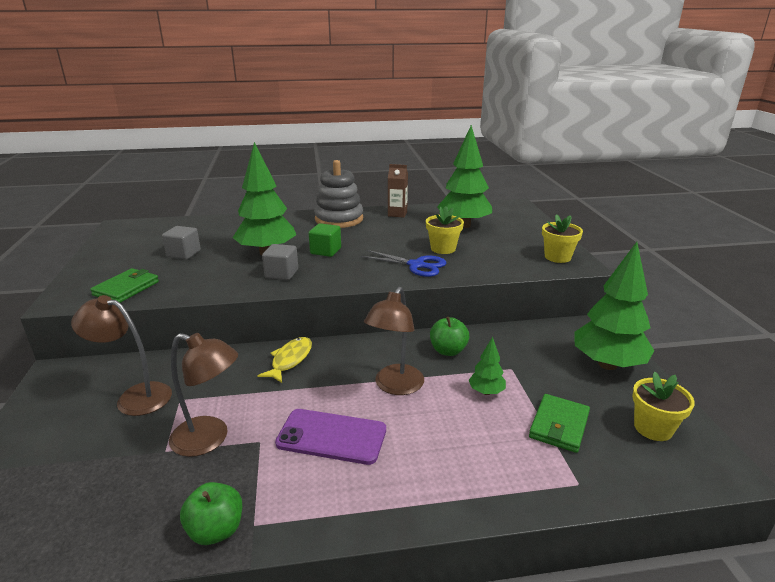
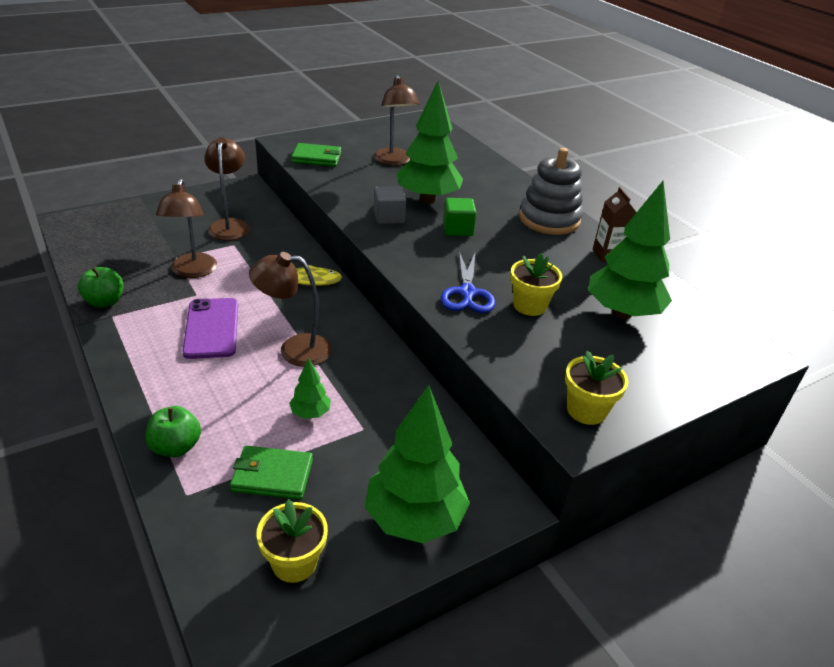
camera: 65 degrees right, 10 degrees up
grey cube [162,226,201,259] -> brown lamp [374,75,420,166]
green apple [430,317,469,356] -> green apple moved to [146,406,201,457]

